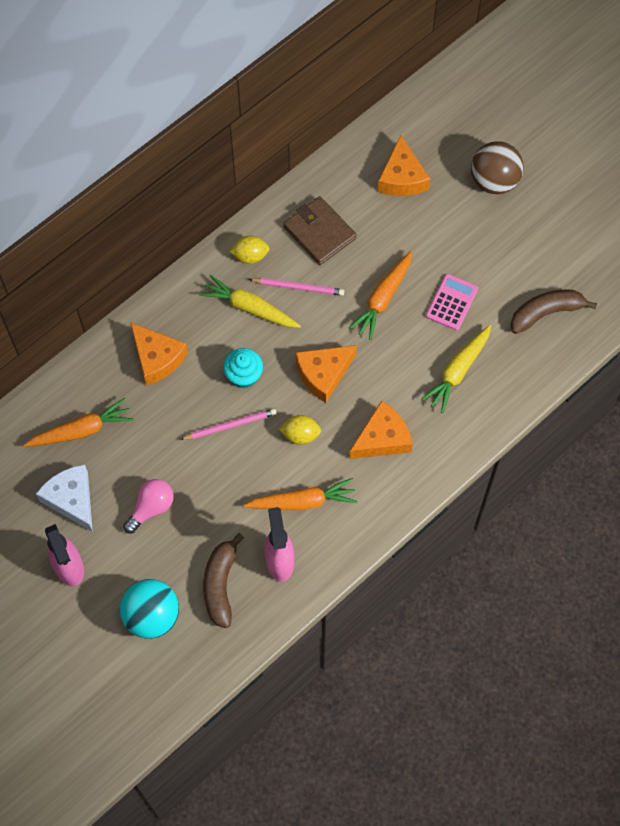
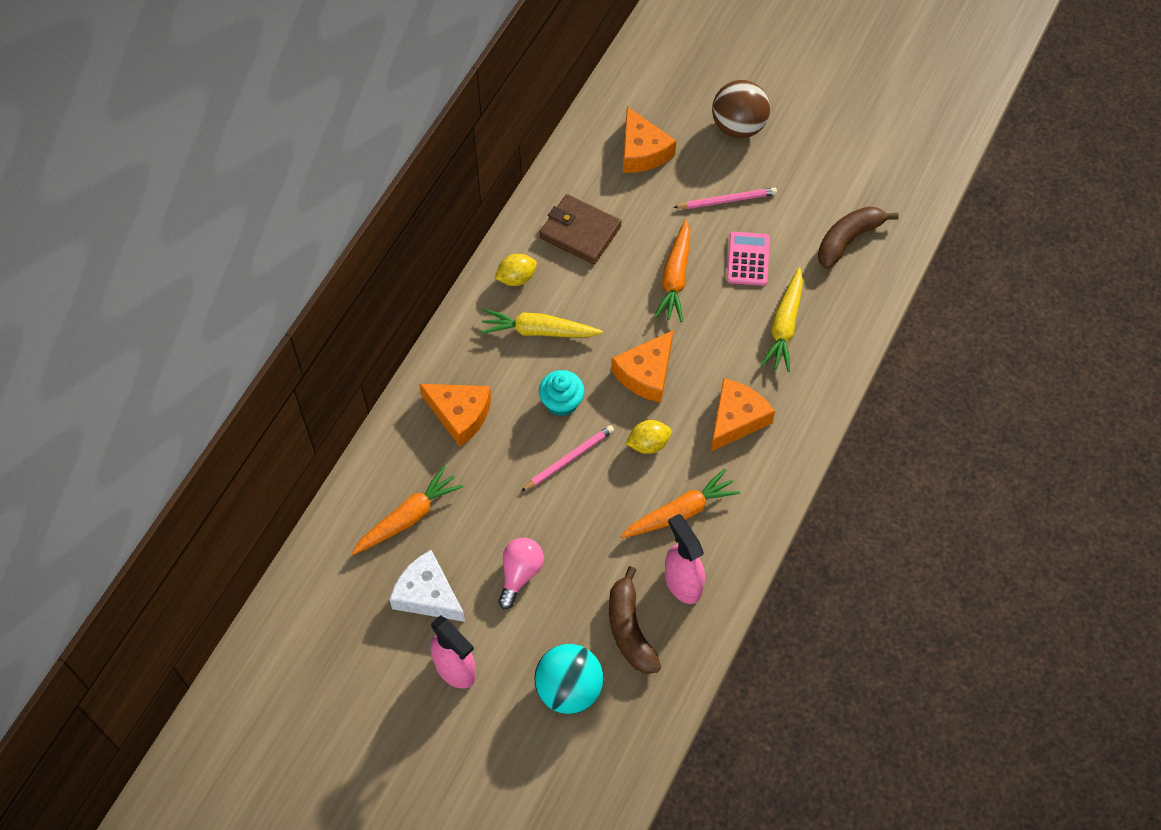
camera: 20 degrees left, 5 degrees down
pink pencil [249,278,344,296] -> pink pencil moved to [673,187,777,209]

